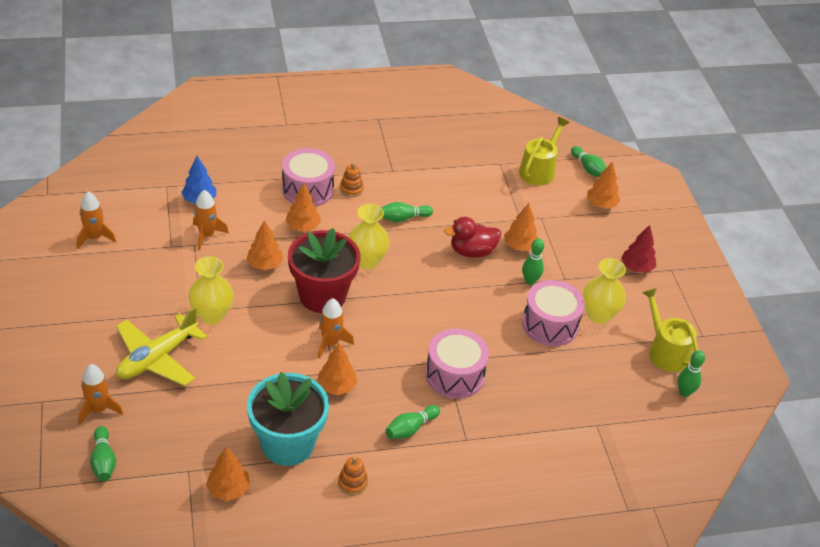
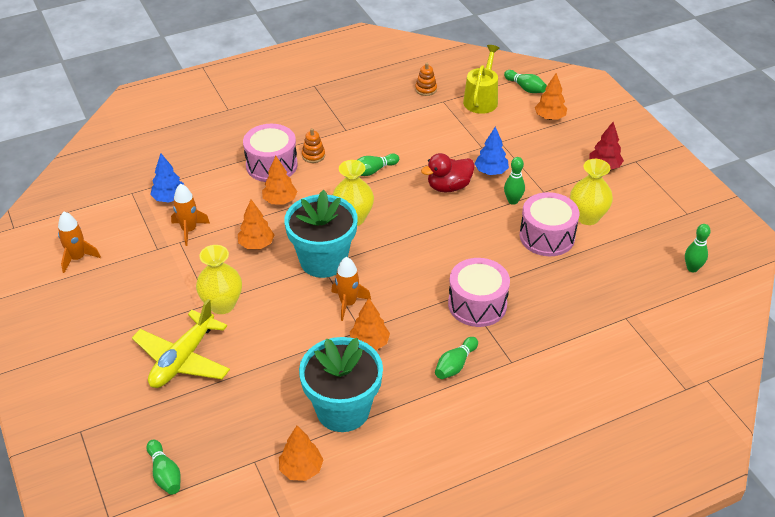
camera: 10 degrees left, 0 degrees up
orange rocket [78,364,124,425] -> none
red flower pot [288,228,360,313] -> turquoise flower pot [284,190,358,278]
orange stacking toy [338,457,368,495] -> orange stacking toy moved to [415,63,437,96]
orange tree [504,203,539,251] -> blue tree [474,127,509,175]
yellow watering can [642,288,699,372] -> none

